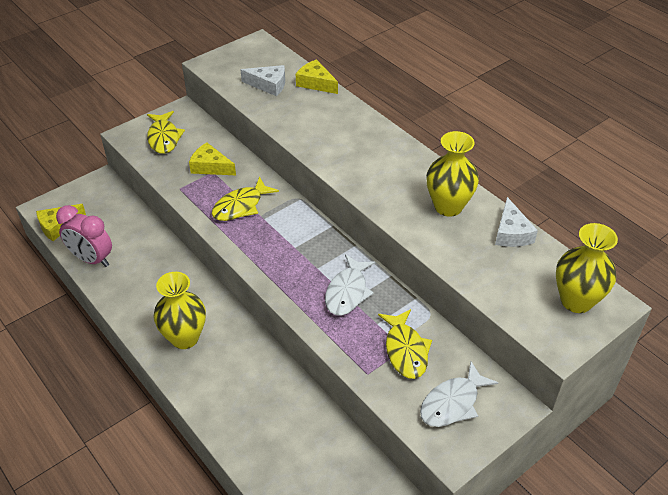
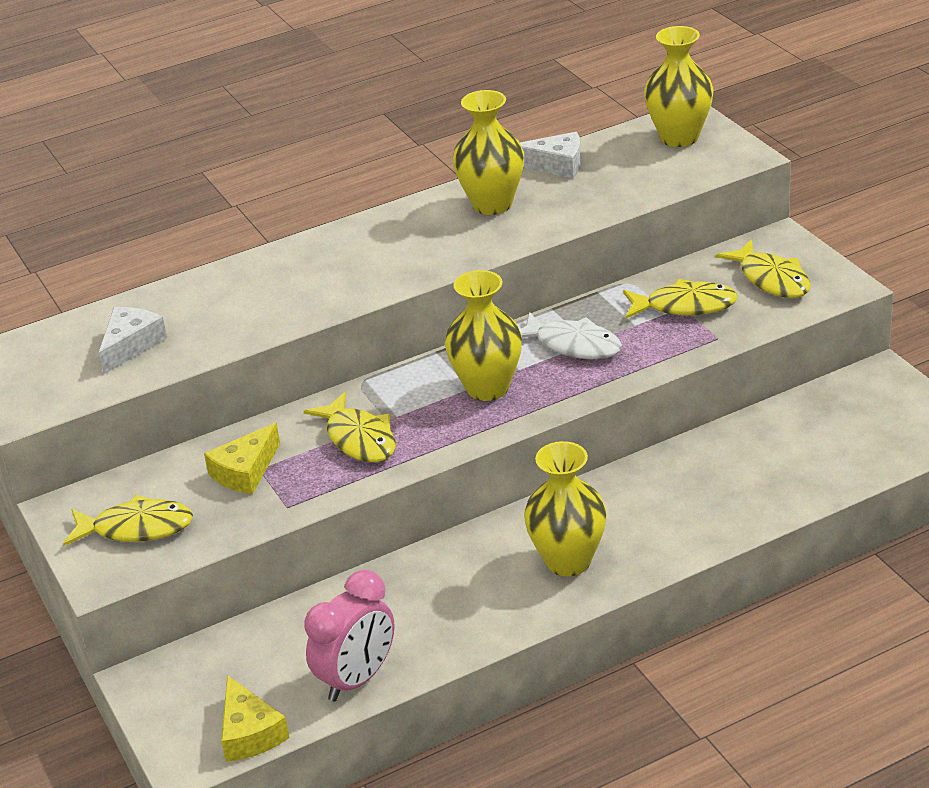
camera: 75 degrees left, 10 degrees down
yellow cheese [296,59,338,94] -> none
white fish [420,362,498,427] -> yellow fish [716,240,811,298]
none -> yellow vase [445,270,522,401]

